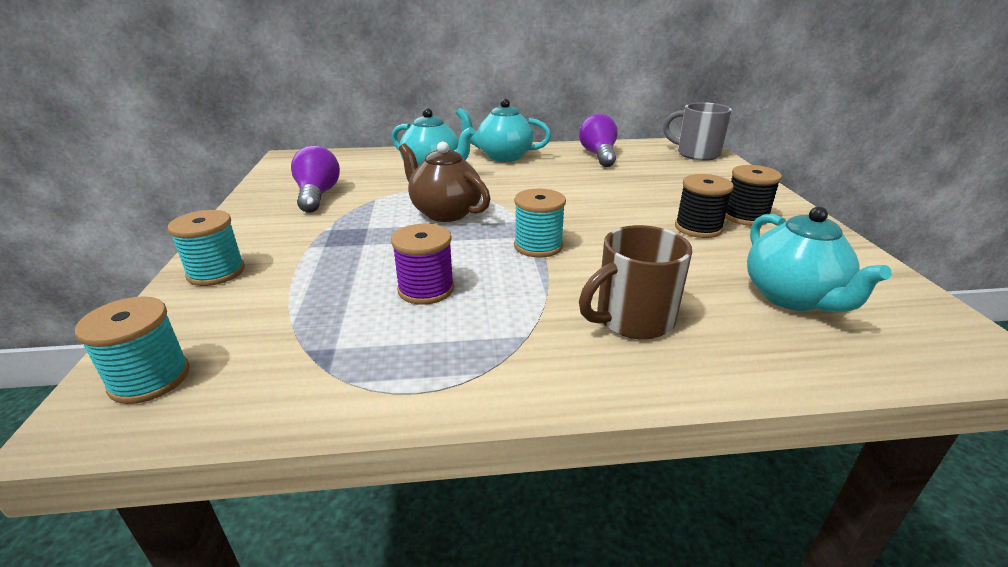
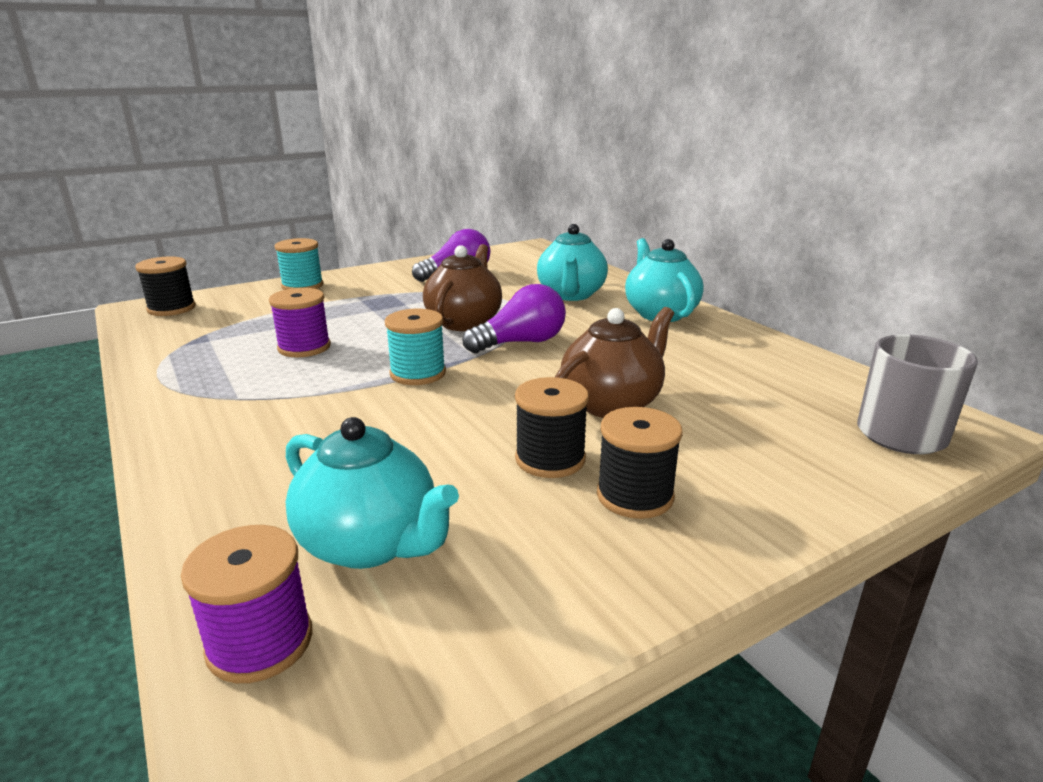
camera: 65 degrees right, 5 degrees down
turquoise spool [75,296,190,404] -> black spool [135,256,196,316]
purple light bulb [579,113,618,167] -> purple light bulb moved to [463,284,566,353]
brown mug [579,225,692,339] -> none
turquoise teapot [747,206,892,312] -> turquoise teapot turned 105 degrees counterclockwise [286,417,459,569]
none -> purple spool [181,525,312,683]
none -> brown teapot [555,307,674,418]

